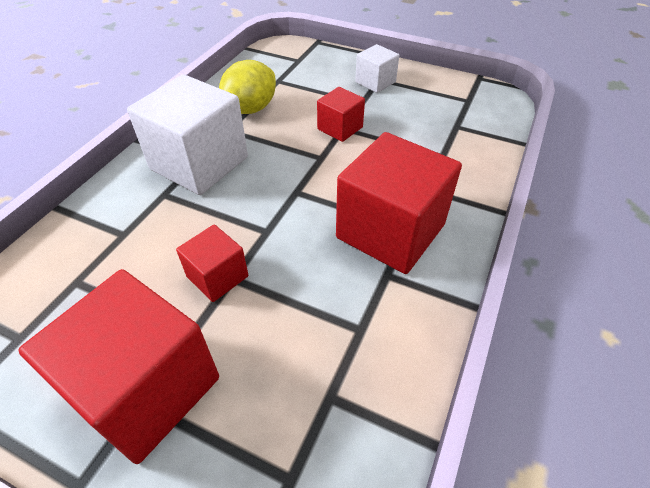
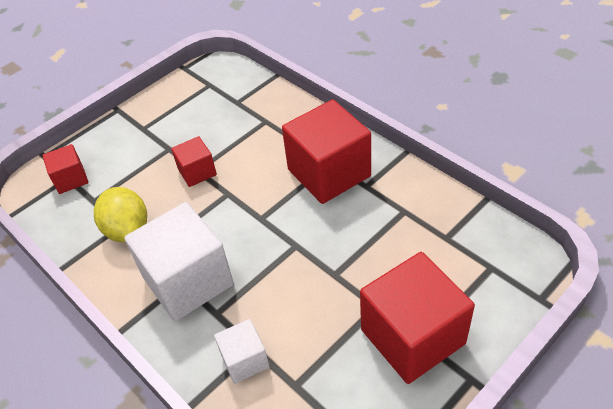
camera: 65 degrees left, 0 degrees up
red cube [176,224,248,302] -> red cube moved to [42,144,89,194]
white cube [355,44,399,93] -> white cube moved to [214,319,270,384]

